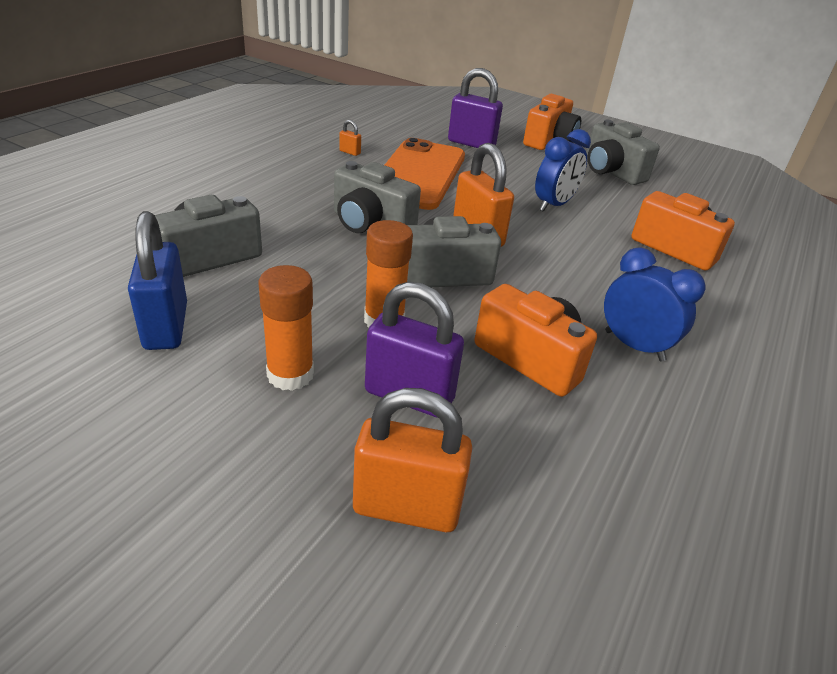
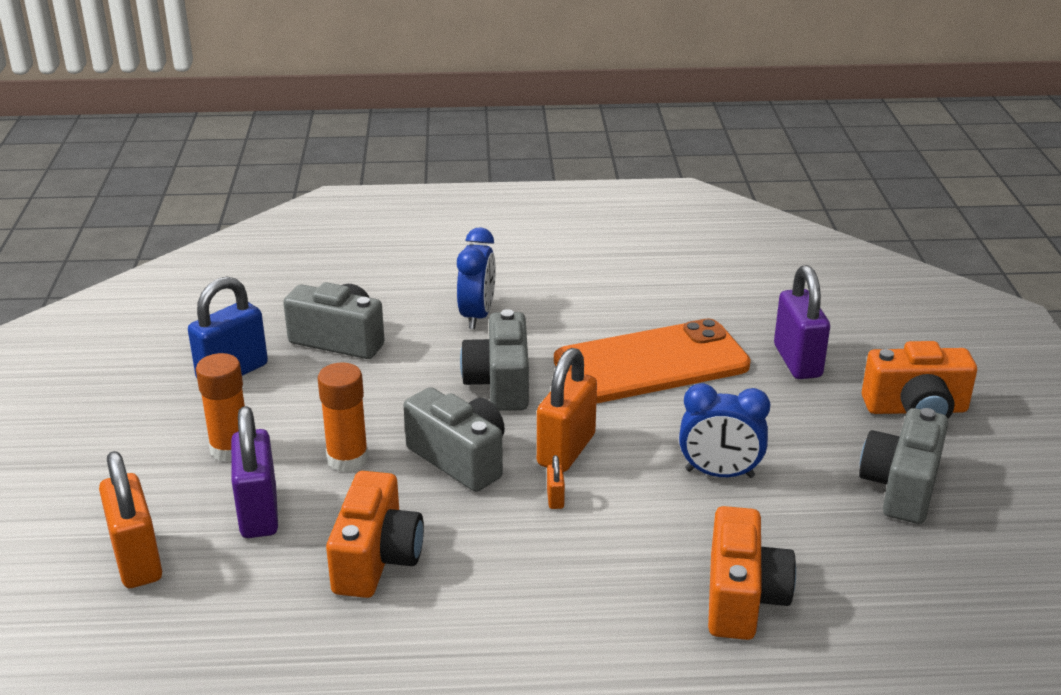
camera: 60 degrees right, 5 degrees down
orange padlock [339,120,361,156] -> orange padlock moved to [547,455,565,509]
blue clock [604,247,706,361] -> blue clock moved to [457,227,496,329]

